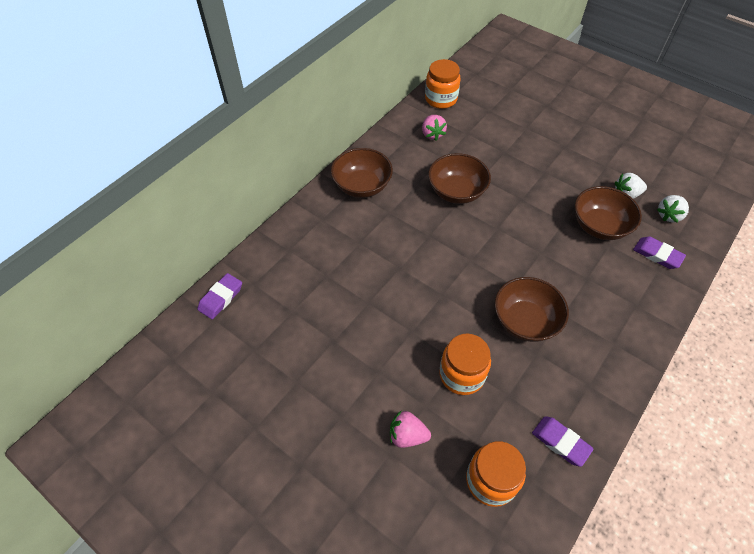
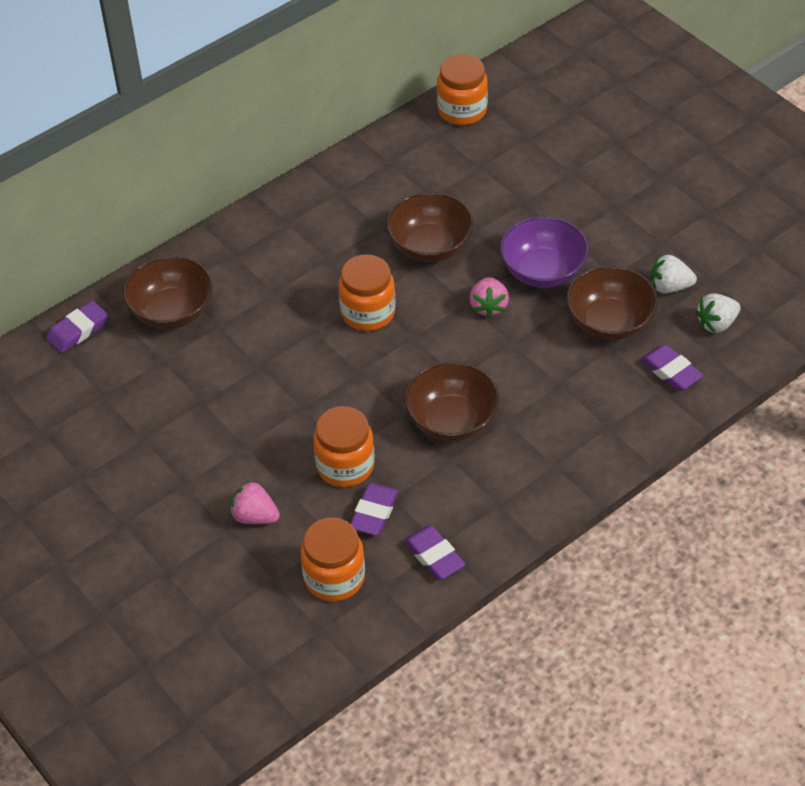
camera: 15 degrees right, 5 degrees down
brown bowl [331,148,393,198] -> brown bowl moved to [123,256,213,329]
pink strawberry [422,115,447,141] -> pink strawberry moved to [469,277,509,318]
none -> orange jar [339,254,396,331]
none -> purple eraser [350,483,399,535]
none -> purple bowl [500,216,589,288]

